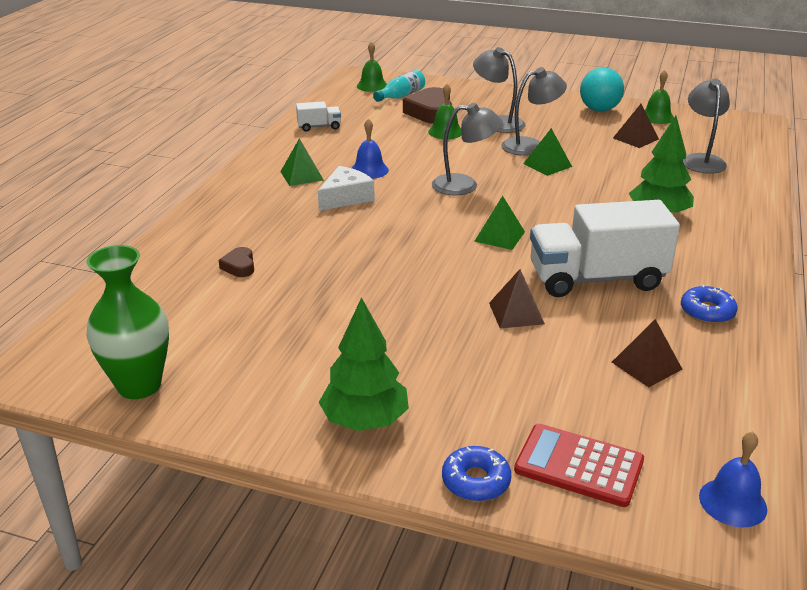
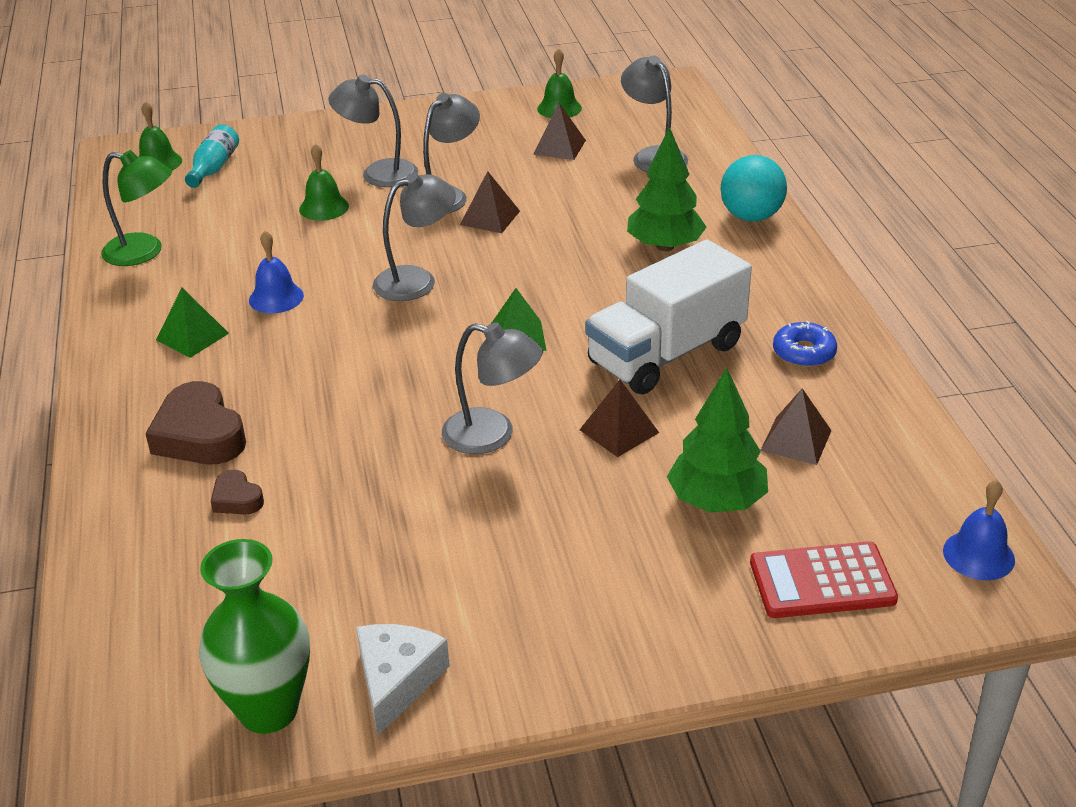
camera: 30 degrees left, 5 degrees up
white truck [296,101,341,132] -> green lamp [101,150,172,266]
white cheese [318,166,375,211] -> white cheese moved to [356,624,450,736]
green tree [319,297,409,431] -> green tree moved to [667,367,768,513]
brown heart [403,87,452,124] -> brown heart moved to [145,381,246,464]
blue donut [442,446,511,501] -> none
green pyramid [523,128,572,176] -> brown pyramid [460,171,520,233]
turquoise ball [580,68,624,112] -> turquoise ball moved to [720,155,787,221]
none -> grey lamp [442,322,543,454]

